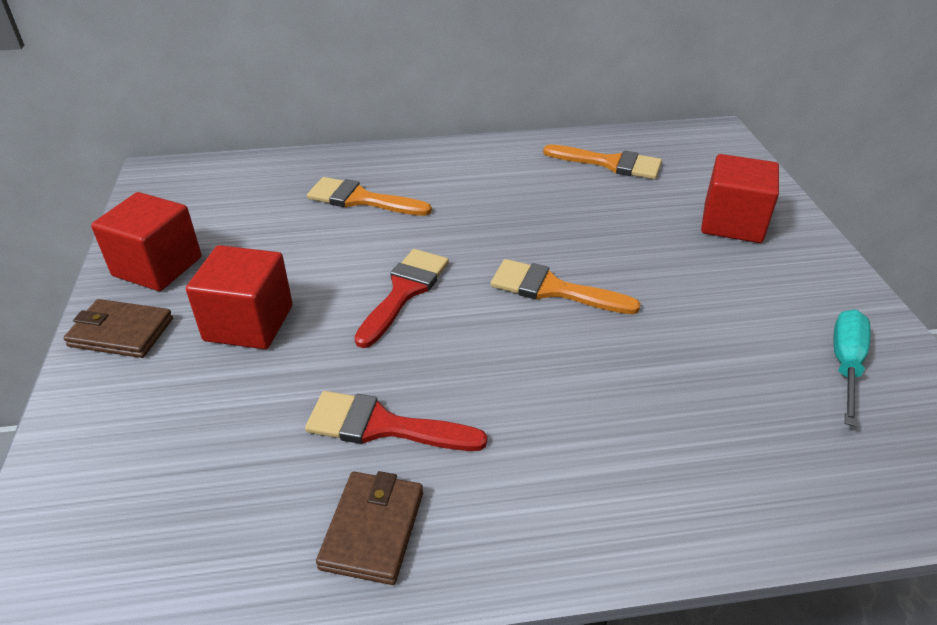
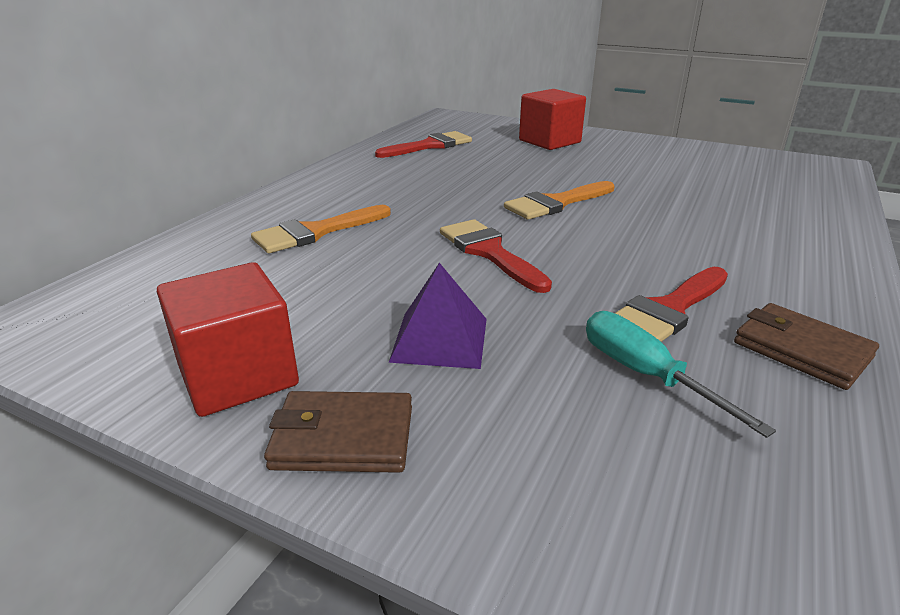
camera: 55 degrees left, 10 degrees down
brown wallet [63,299,173,358] -> brown wallet turned 45 degrees clockwise [264,391,412,473]
red cube [186,245,293,349] -> purple pyramid [389,263,487,369]
orange brush [543,144,662,179] -> red brush [375,131,472,158]
turquoise screwdriver [834,310,871,427] -> turquoise screwdriver moved to [586,311,776,438]

